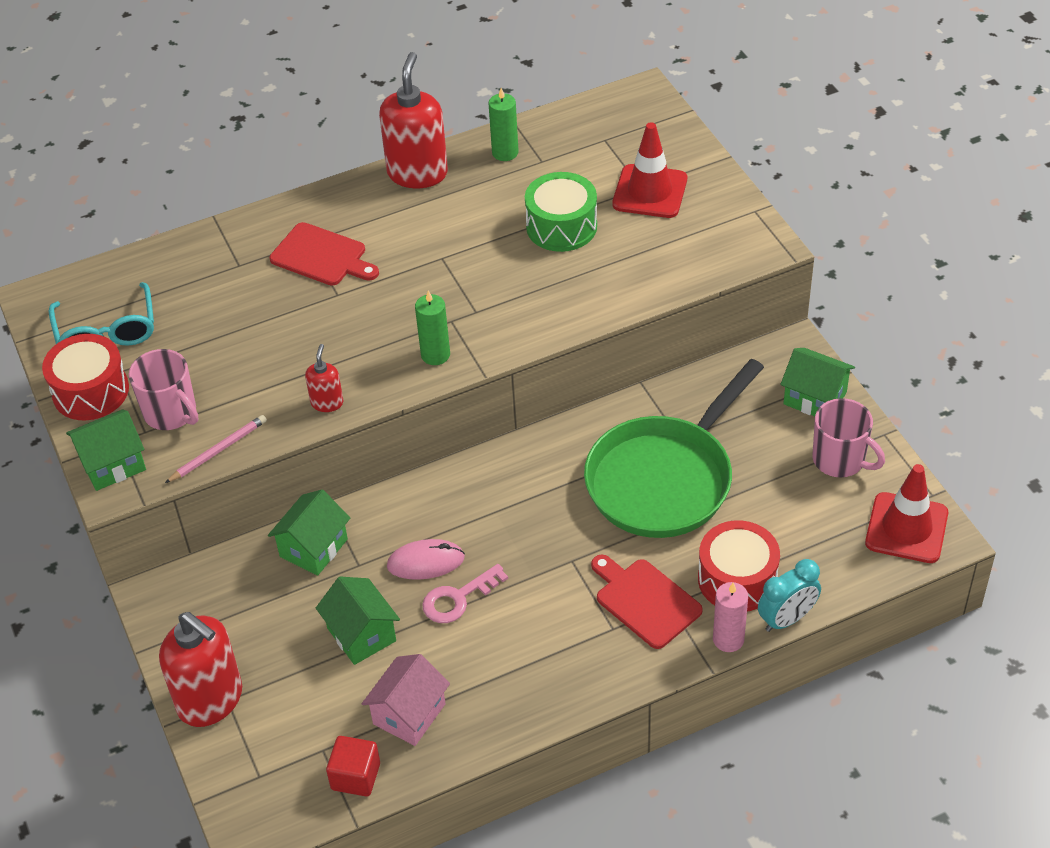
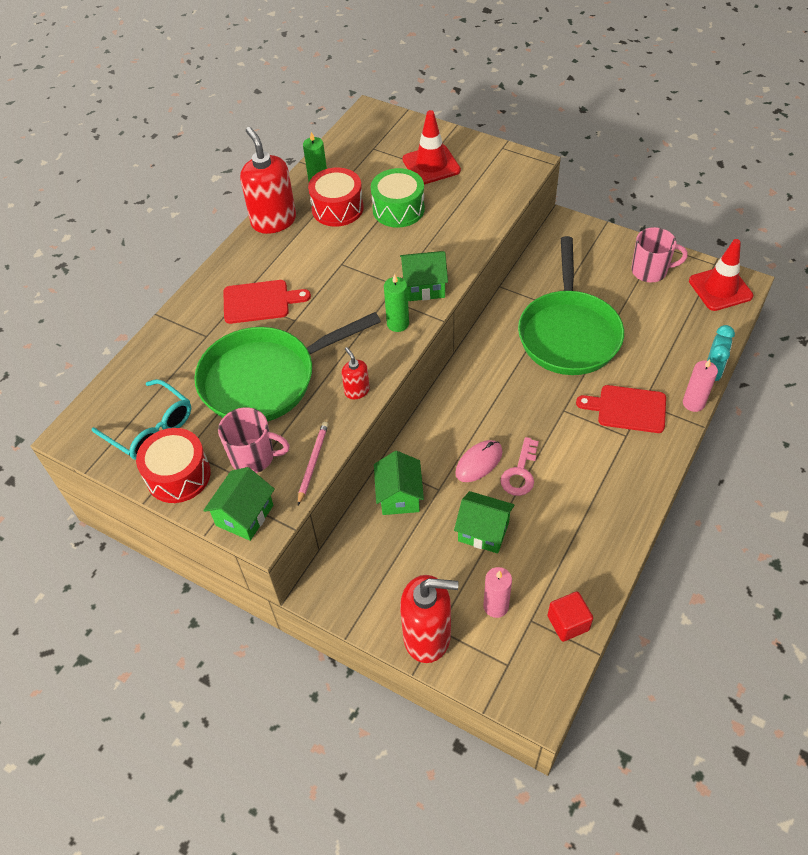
camera: 35 degrees left, 5 degrees up
pink house [362,654,450,746] -> none
red drum [698,520,780,611] -> red drum moved to [308,168,364,227]
green house [780,348,855,416] -> green house moved to [400,251,448,301]
none -> green pan [194,312,381,422]
none -> pink candle [483,567,512,618]

